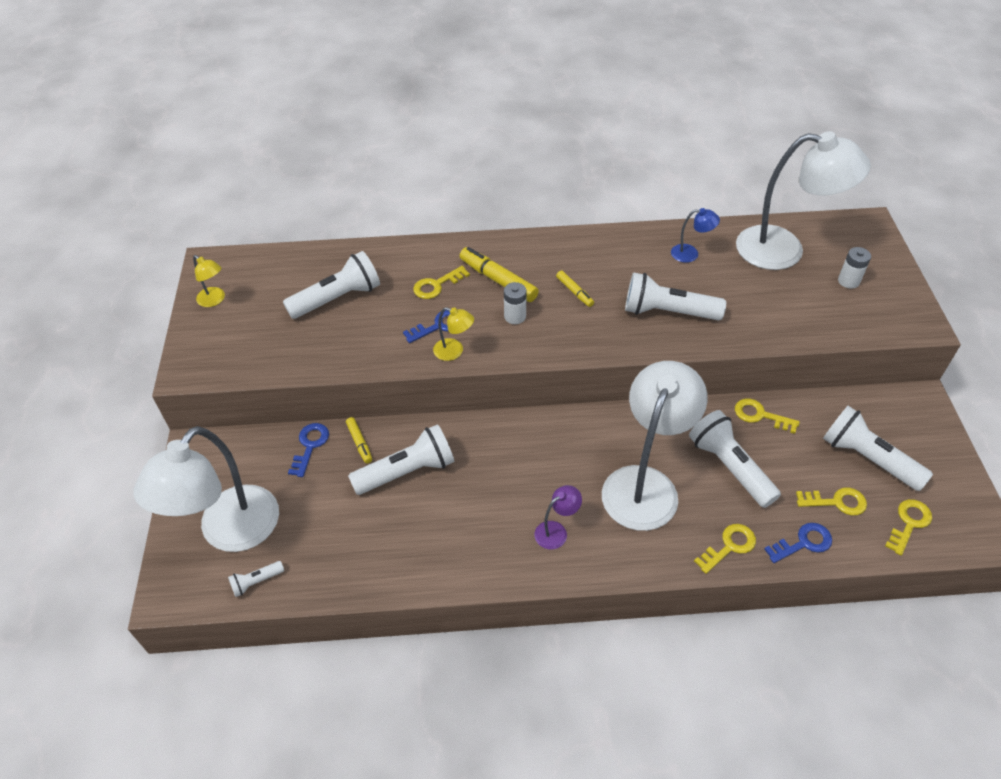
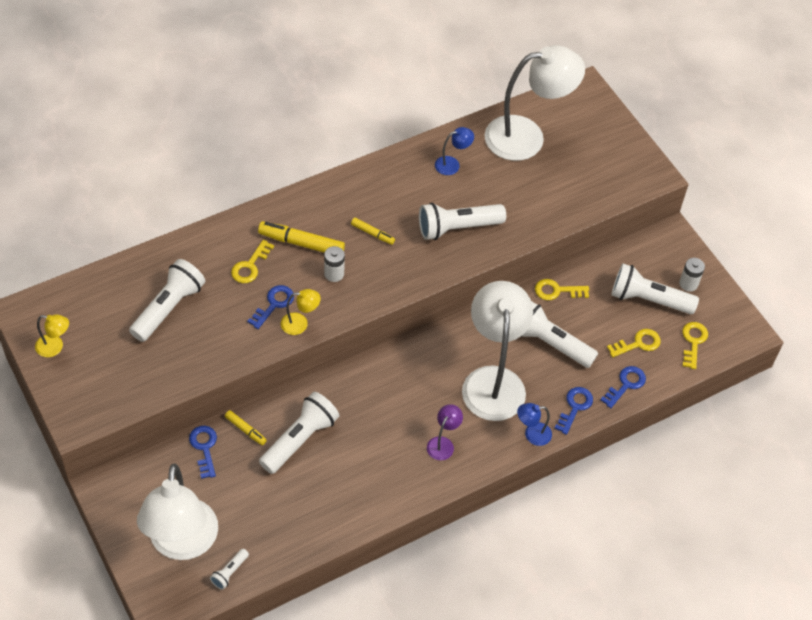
camera: 30 degrees left, 5 degrees up
yellow key [694,524,756,574] -> blue key [554,387,593,435]
white battery [838,247,871,289] -> white battery moved to [679,258,705,292]
none -> blue lamp [517,403,552,446]

